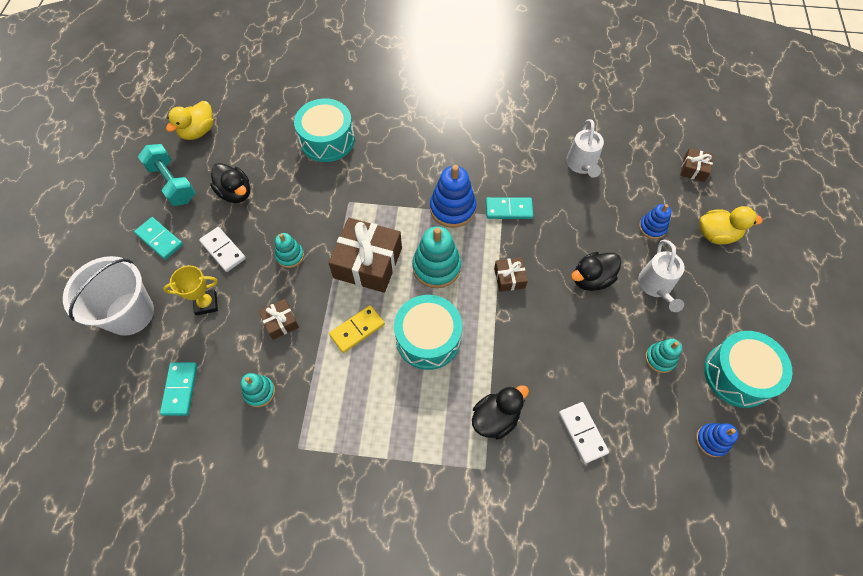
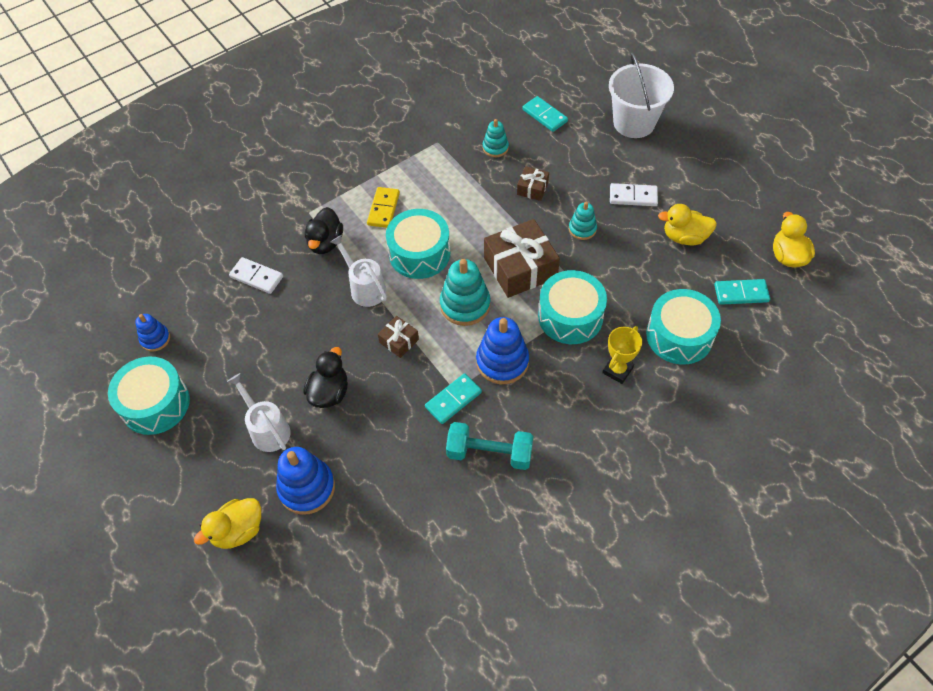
camera: 140 degrees right, 5 degrees down
turquoise domino [134,217,183,260] -> turquoise domino moved to [714,279,770,305]
turquoise dumbbell [138,144,196,206] -> turquoise dumbbell moved to [446,422,533,470]
yellow trophy [163,265,218,316] -> yellow trophy moved to [602,326,642,384]
black duck [210,163,250,203] -> yellow duck [658,204,717,245]
yellow domino [329,305,385,353] -> yellow domino moved to [367,187,400,228]
white watering can [566,119,604,178] -> white watering can moved to [330,235,387,307]
blue stacking toy [639,204,671,239] -> blue stacking toy [276,447,335,515], size x1.72
turquoise stacking toy [645,339,682,373] -> none
brown gift [680,148,714,182] -> none
none -> turquoise drum [538,270,607,344]

